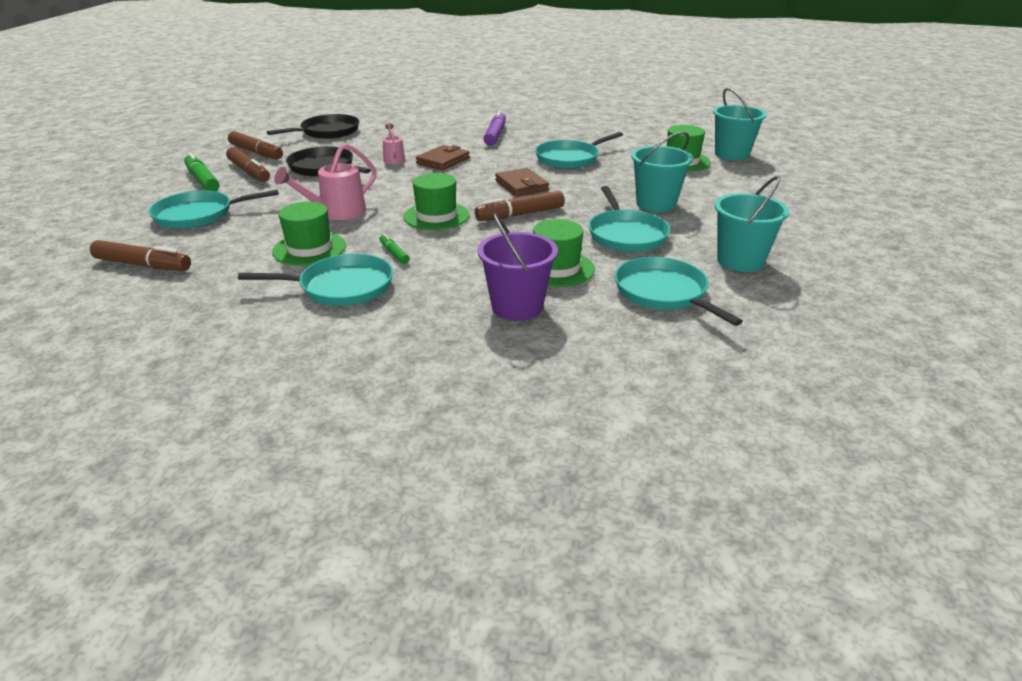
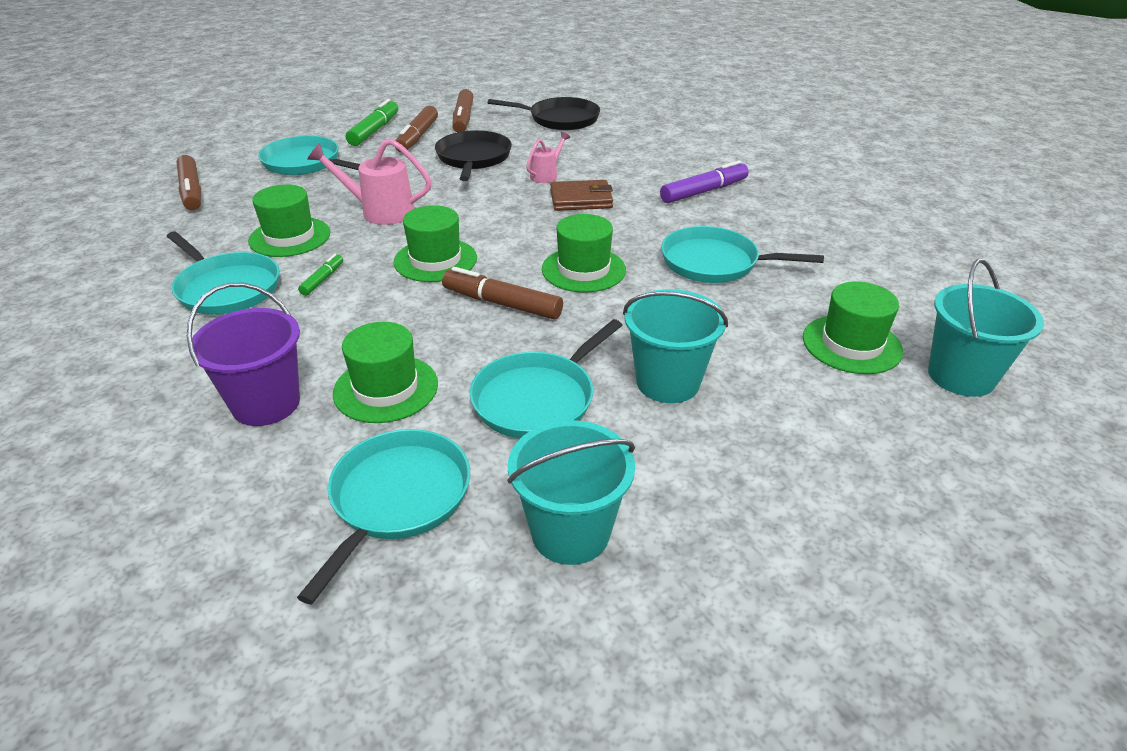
camera: 50 degrees right, 5 degrees up
brown wallet [495,168,549,197] -> green hat [542,214,626,292]

